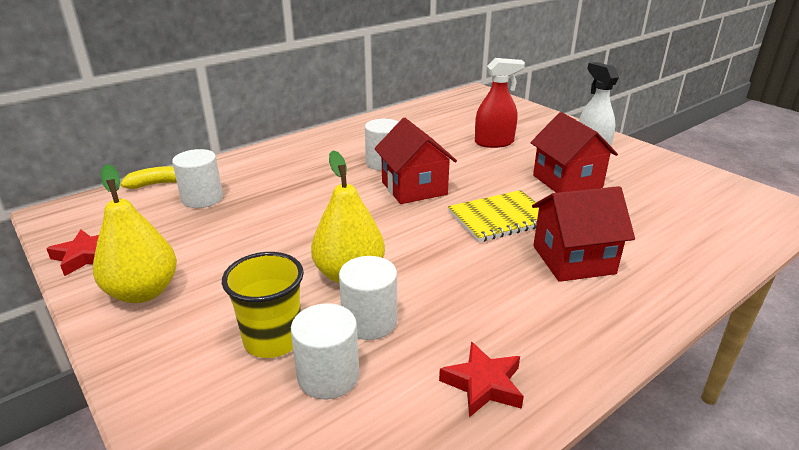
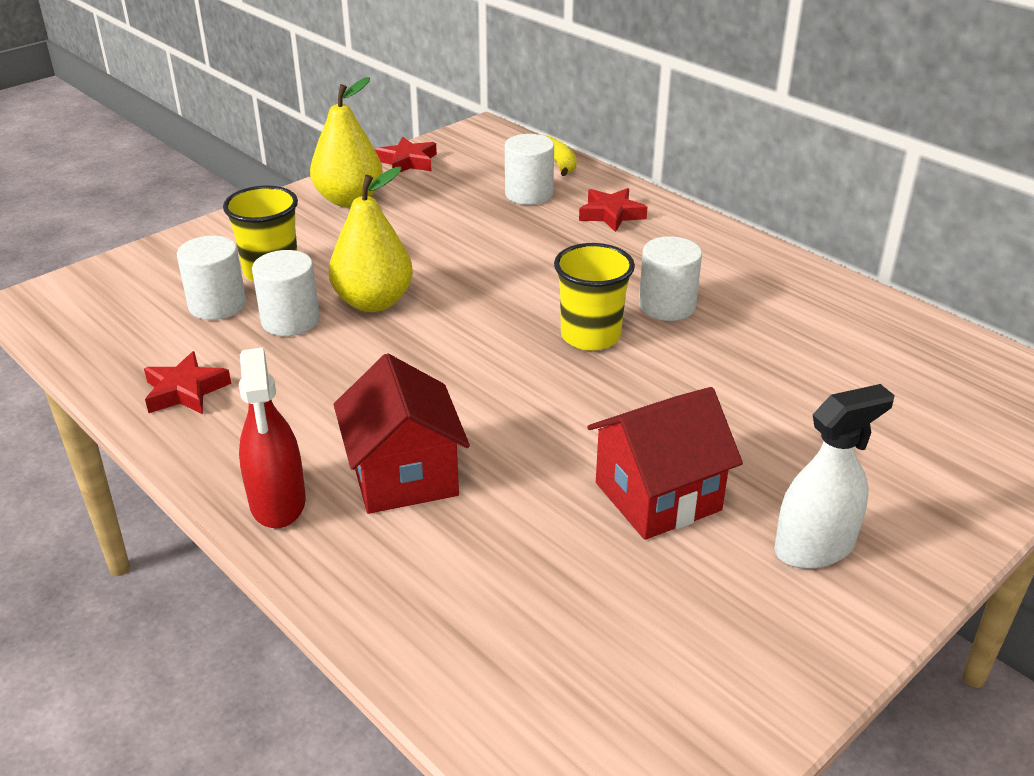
camera: 85 degrees right, 5 degrees up
red house [374,118,457,204] -> yellow cup [554,243,635,351]
yellow notebook [448,190,539,242] -> none
red spray bottle [475,58,525,148] -> red spray bottle moved to [239,347,306,528]
none -> red star [579,188,648,232]

